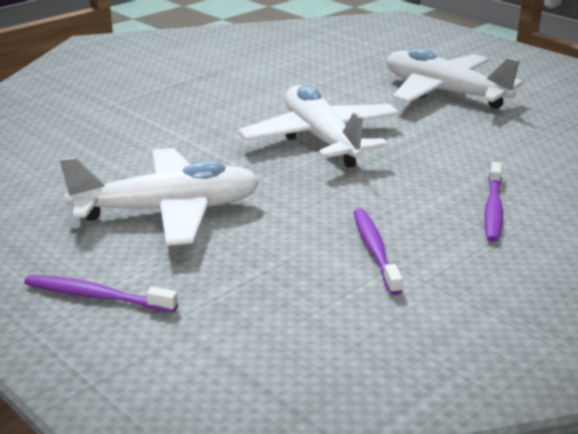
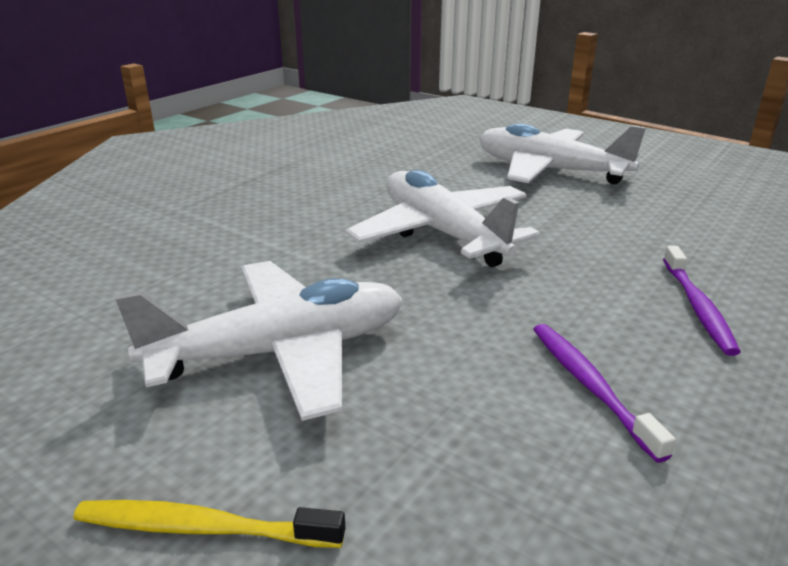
camera: 10 degrees left, 0 degrees up
purple toothbrush [24,275,178,313] -> yellow toothbrush [73,500,345,548]

